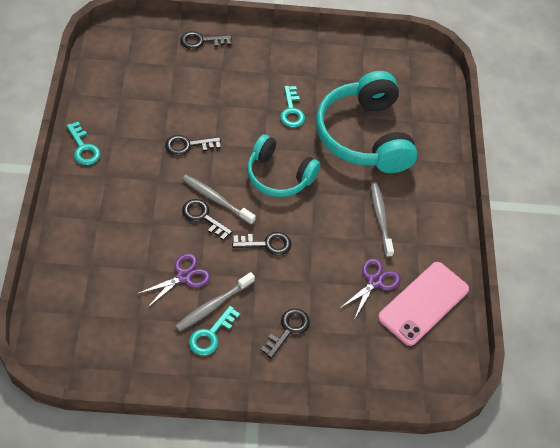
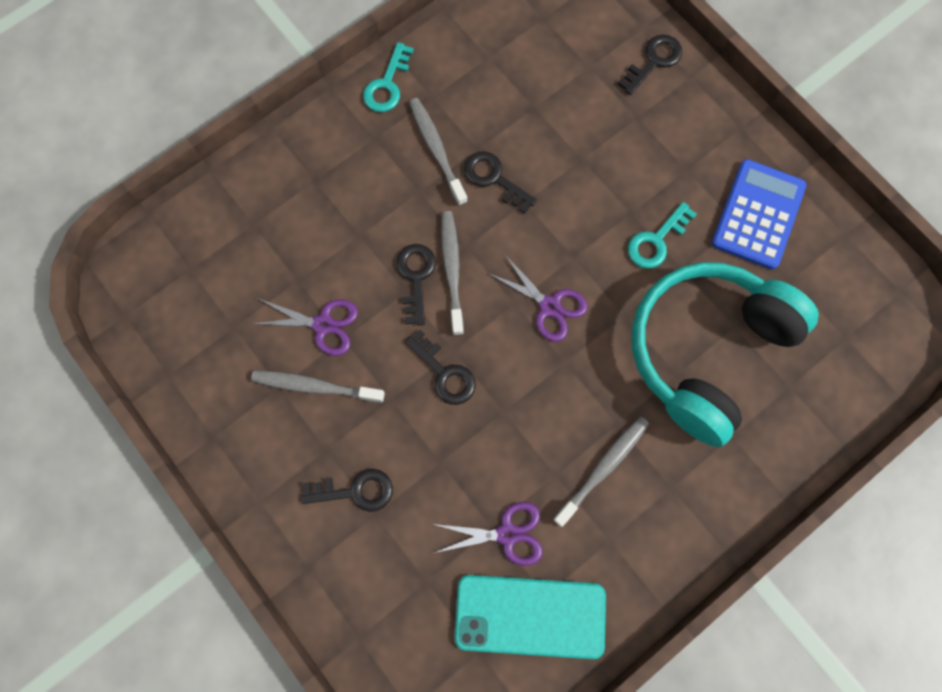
camera: 55 degrees right, 20 degrees up
black key [180,31,232,49] -> black key turned 90 degrees clockwise [618,34,682,95]
turquoise key [189,306,240,356] -> none
turquoise headphones [247,134,320,197] -> purple scissors [488,254,588,342]
pink phone [378,262,469,346] -> turquoise phone [454,575,606,659]
none -> grey toothbrush [409,98,468,206]
none -> blue calculator [712,159,807,270]

